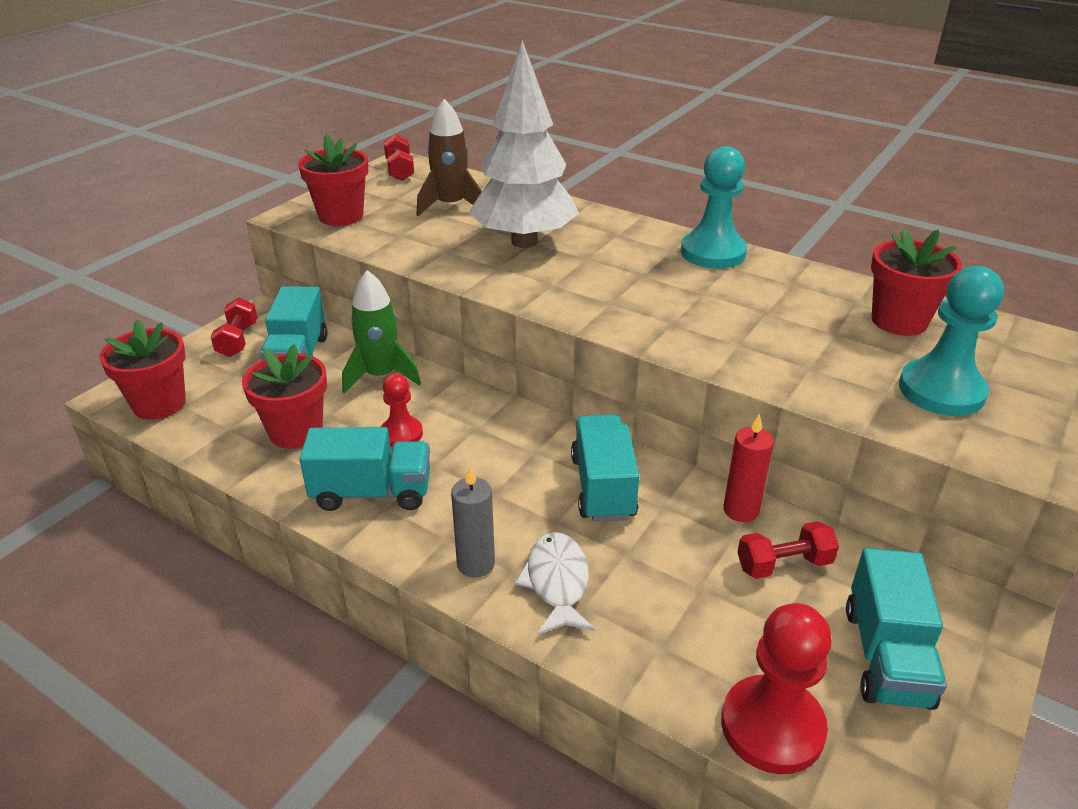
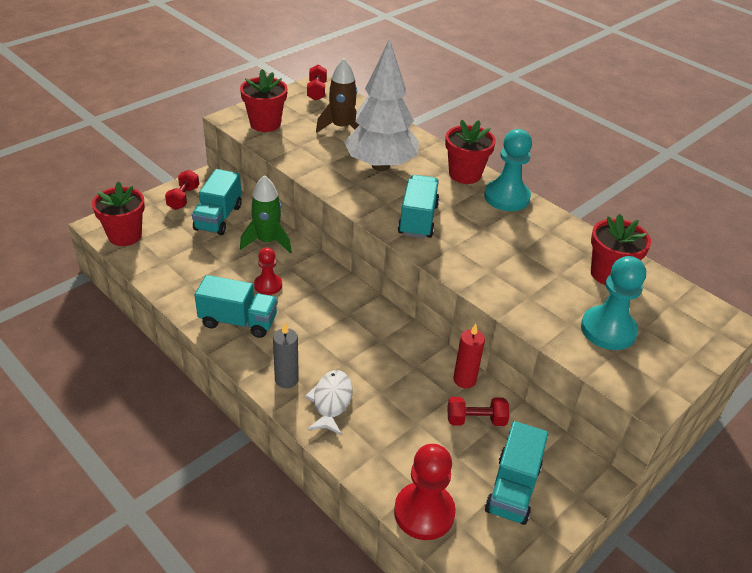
camera: 10 degrees right, 5 degrees up
red flower pot [242,344,327,449] -> red flower pot moved to [445,120,496,184]
turquoise truck [571,415,639,522] -> turquoise truck moved to [398,175,439,238]

